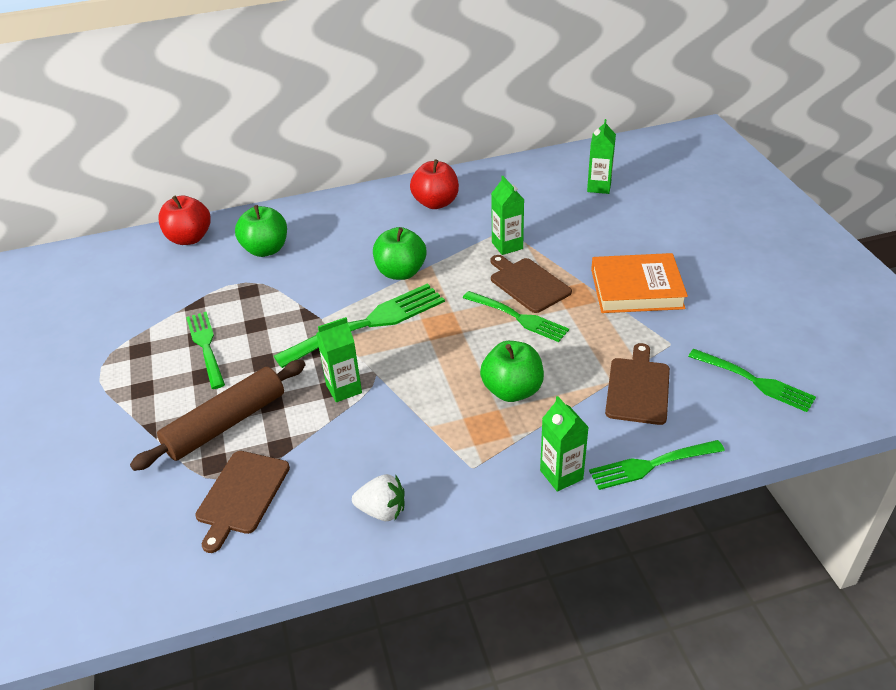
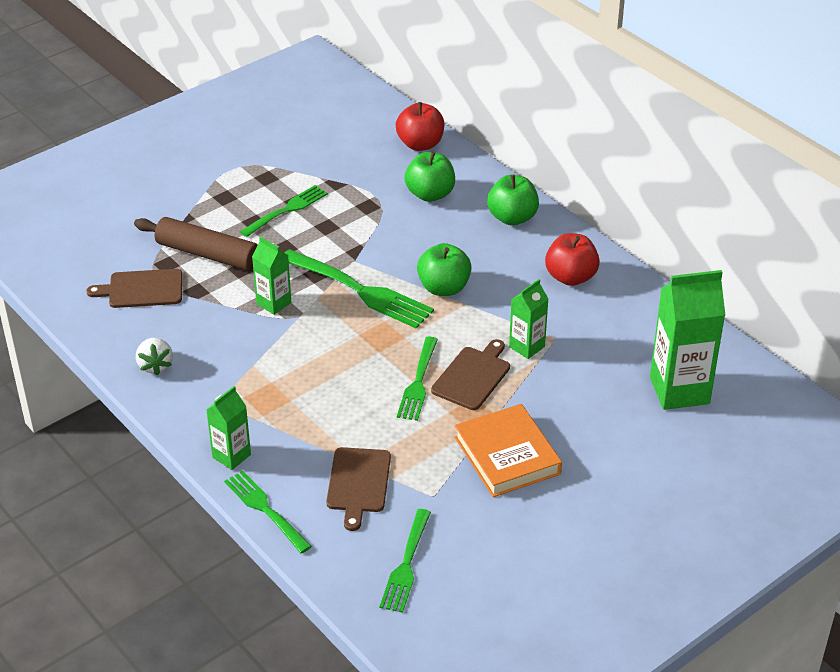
camera: 65 degrees right, 0 degrees up
green apple [480,341,544,402] -> green apple moved to [487,174,539,225]
green carton [587,119,616,194] -> green carton [650,270,725,410], size x1.83
brown cutting board [605,343,670,425] -> brown cutting board turned 105 degrees clockwise [326,447,391,531]

